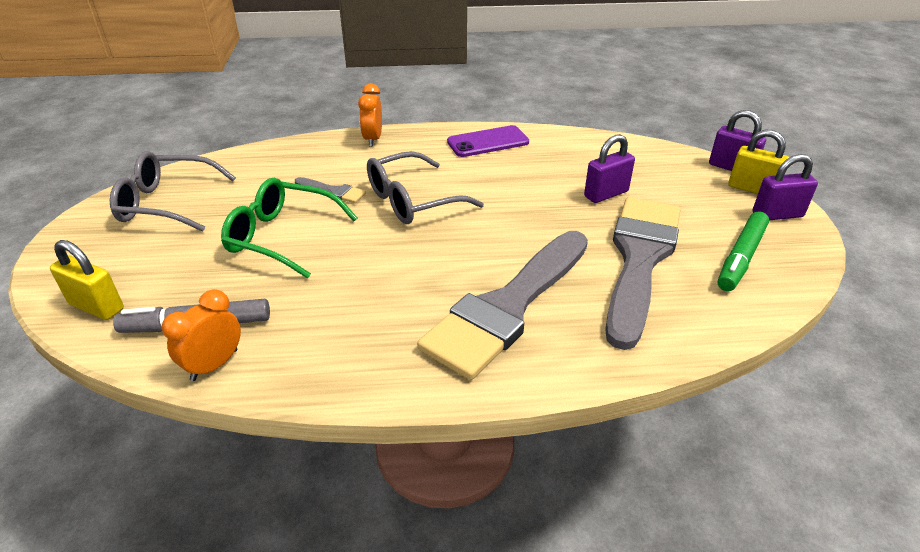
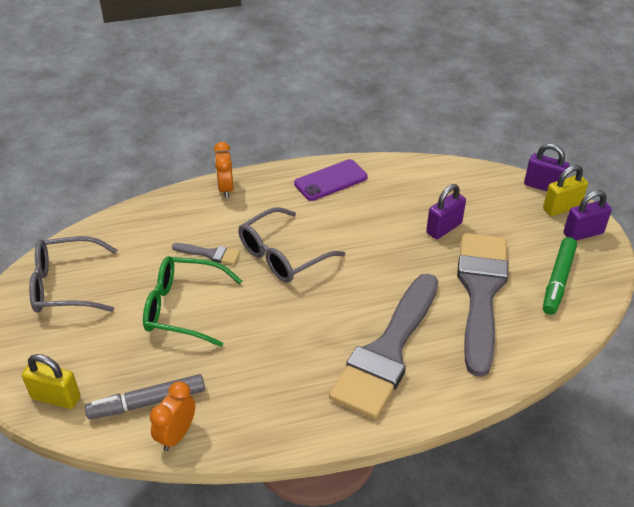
camera: 10 degrees left, 5 degrees up
yellow padlock [728,129,789,194] -> yellow padlock turned 45 degrees counterclockwise [543,165,588,216]

